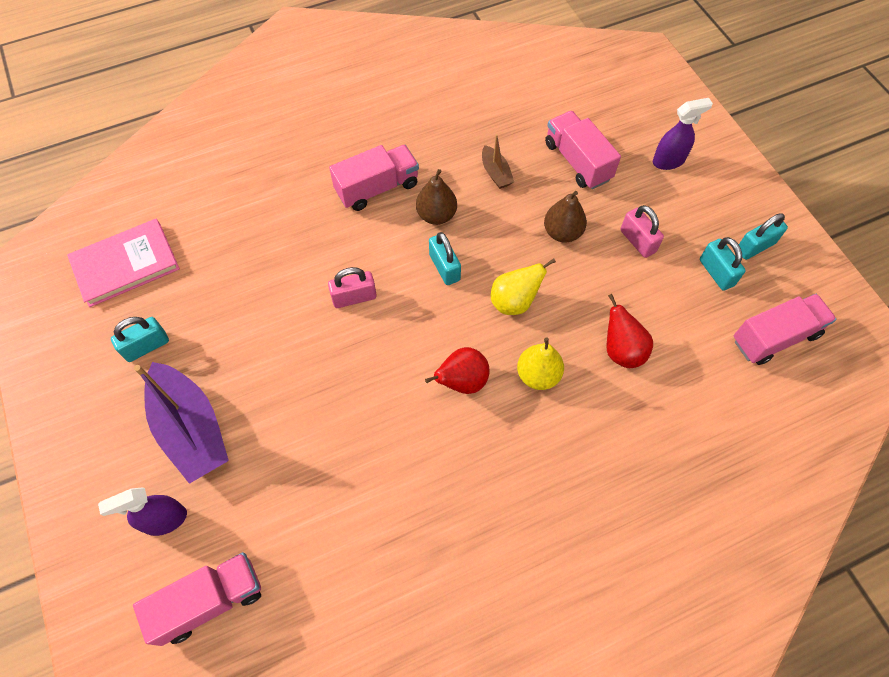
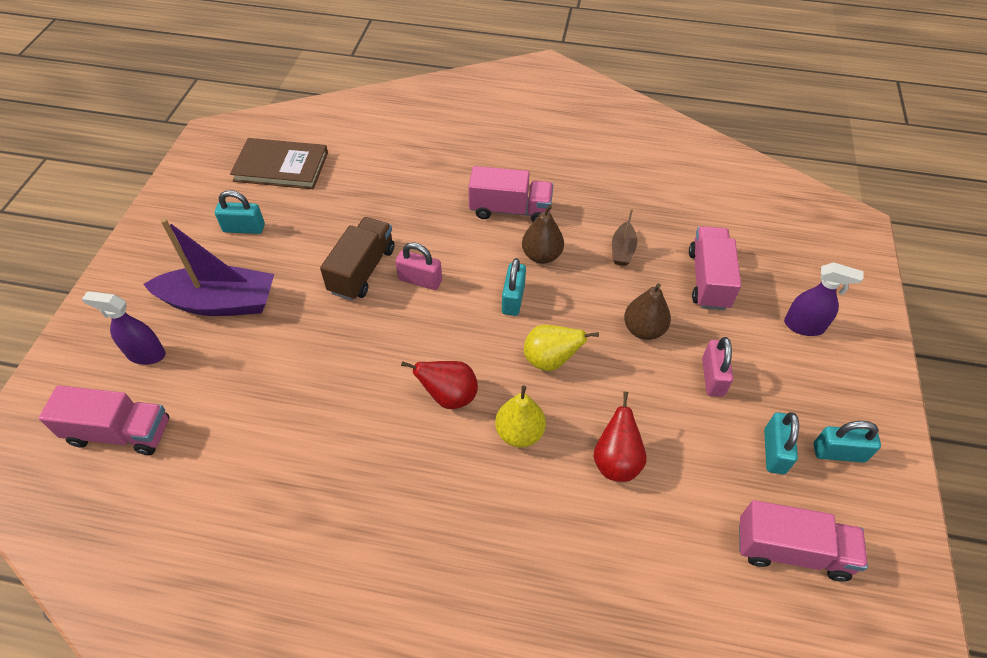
camera: 35 degrees right, 10 degrees down
pink book [67,219,180,307] -> brown book [230,138,328,189]
purple boat [134,362,229,484] -> purple boat turned 90 degrees counterclockwise [143,218,274,316]
none -> brown truck [320,217,395,301]

